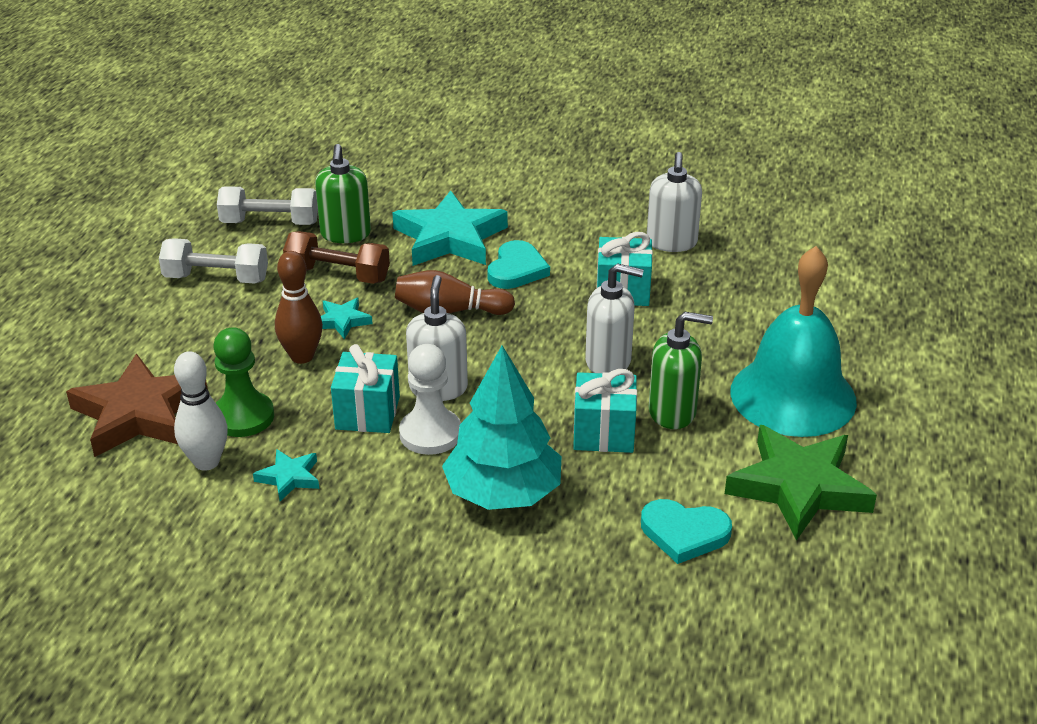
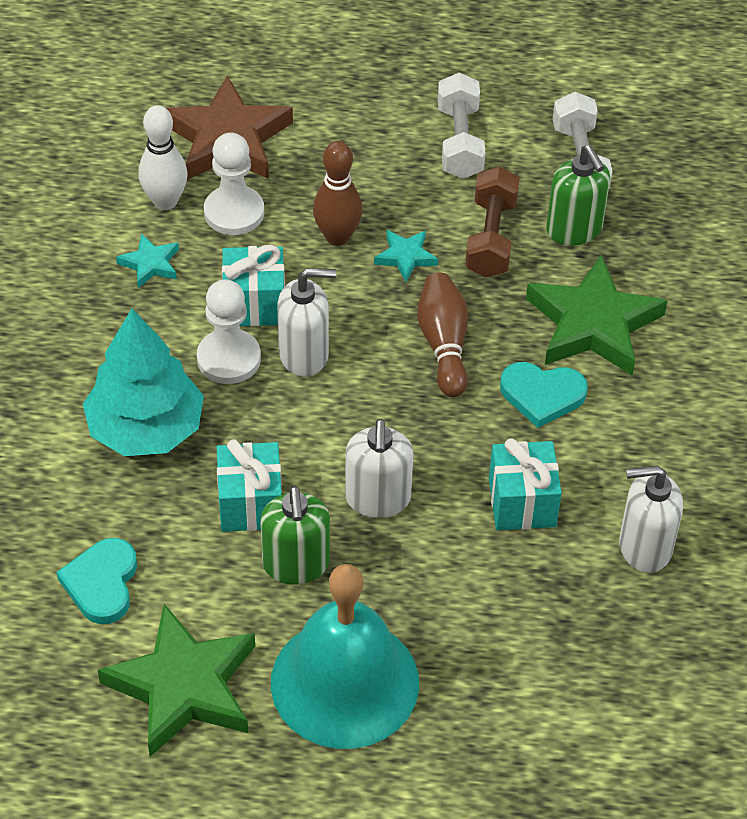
camera: 80 degrees right, 15 degrees up
green pawn [213,327,274,437] -> white pawn [204,132,264,235]
green soap dispenser [315,144,371,243] -> green soap dispenser turned 105 degrees counterclockwise [546,145,610,246]
turquoise star [392,190,508,266] -> green star [526,255,668,376]

